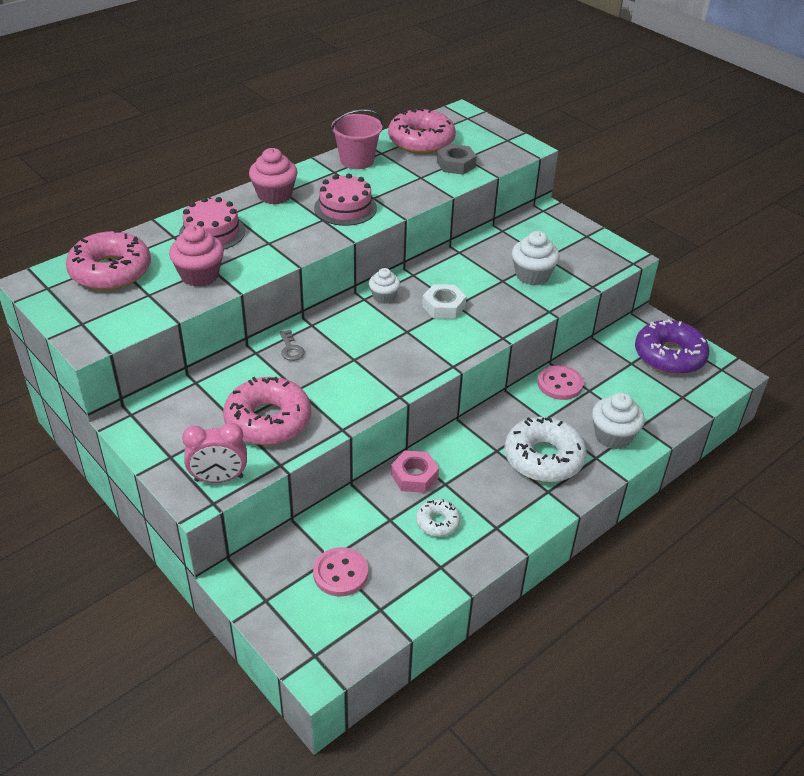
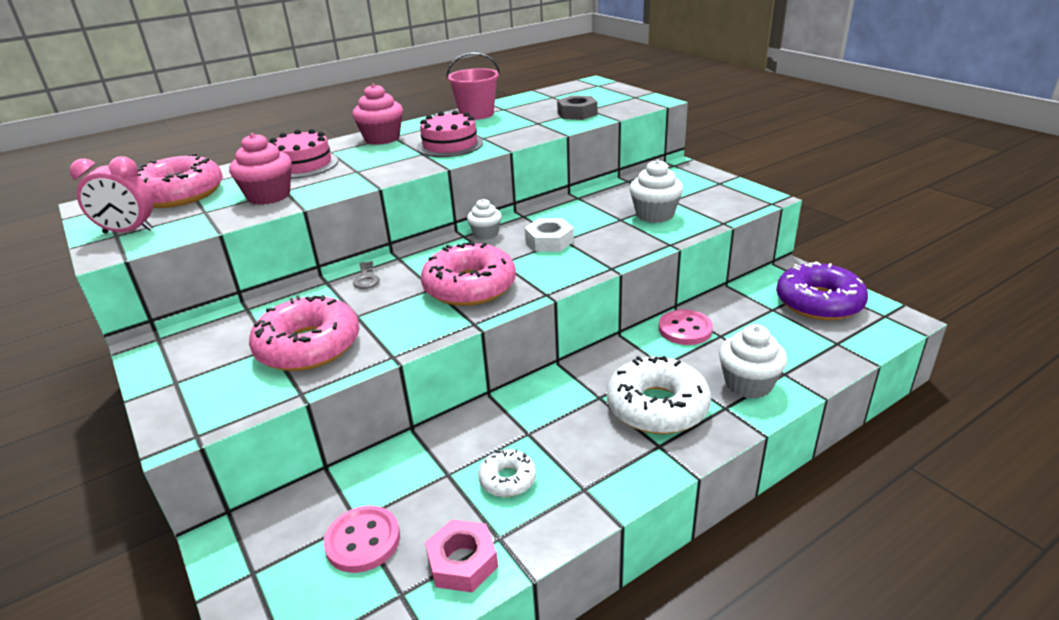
camera: 10 degrees right, 10 degrees down
pink clock [182,423,247,483] -> pink clock moved to [69,156,154,233]
pink donut [388,108,456,154] -> pink donut moved to [421,241,516,306]
pink nut [391,450,439,493] -> pink nut moved to [425,519,498,592]

